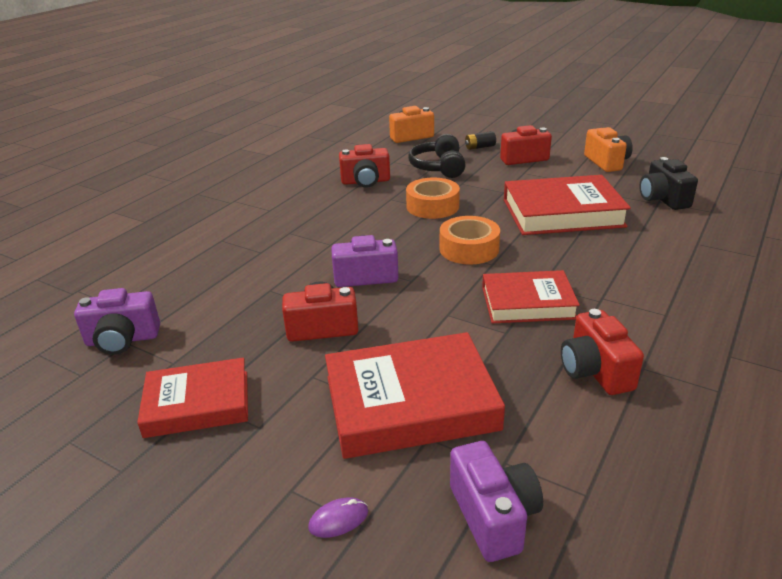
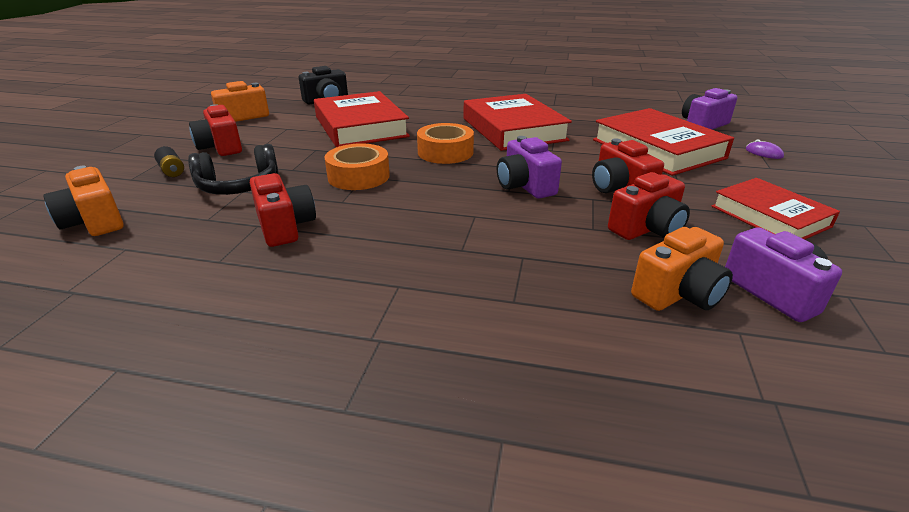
camera: 110 degrees left, 0 degrees up
red book [482,270,580,323] -> red book [464,94,572,151], size x1.53
red camera [561,309,644,395] -> red camera moved to [608,172,690,240]
none -> orange camera [631,227,733,311]

